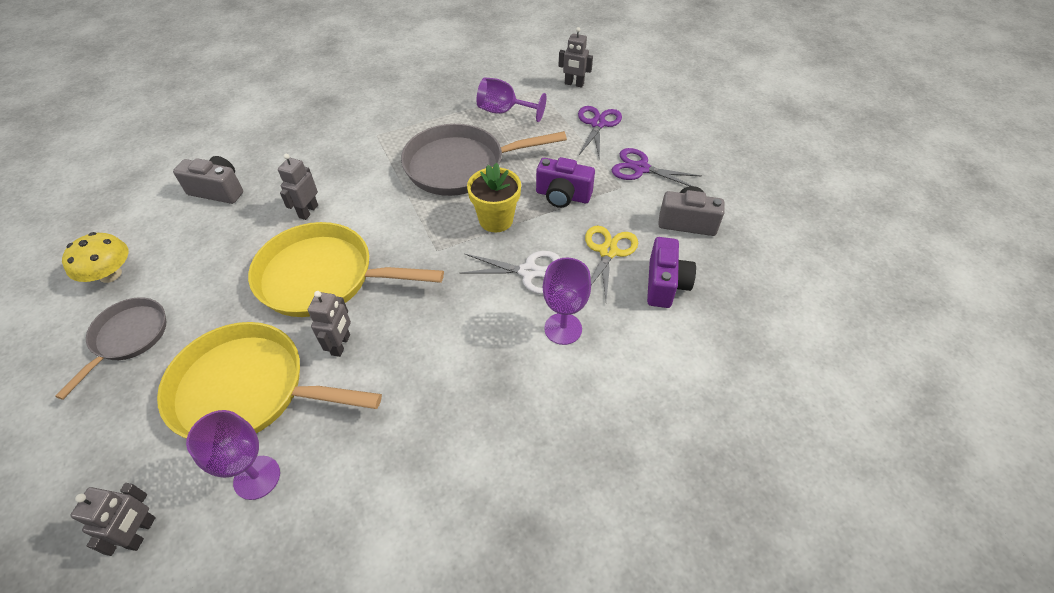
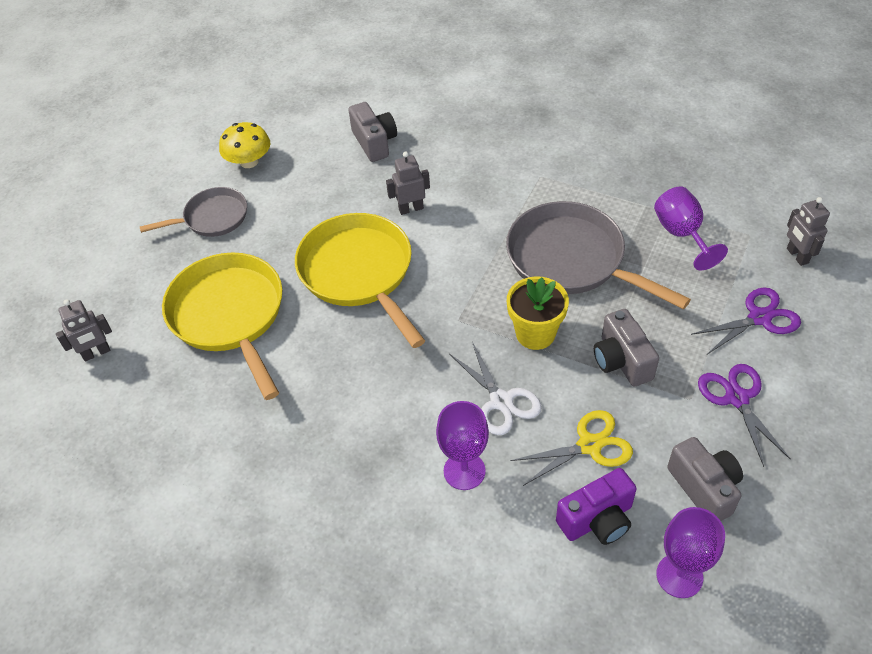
camera: 55 degrees right, 0 degrees up
purple goblet [186,410,280,500] -> purple goblet moved to [656,507,725,598]
grey robot [308,291,351,357] -> none
purple camera [536,157,595,208] -> grey camera [594,309,659,386]

